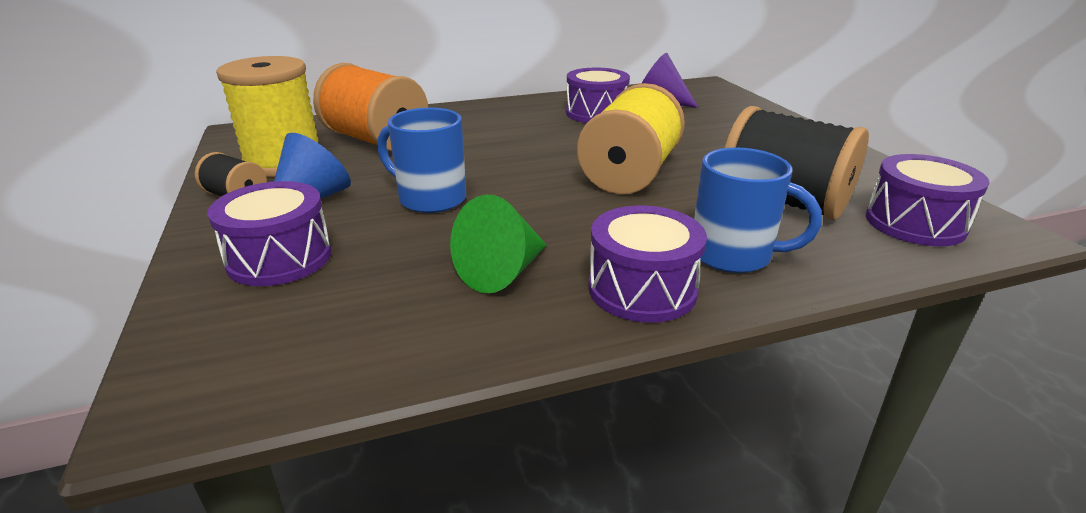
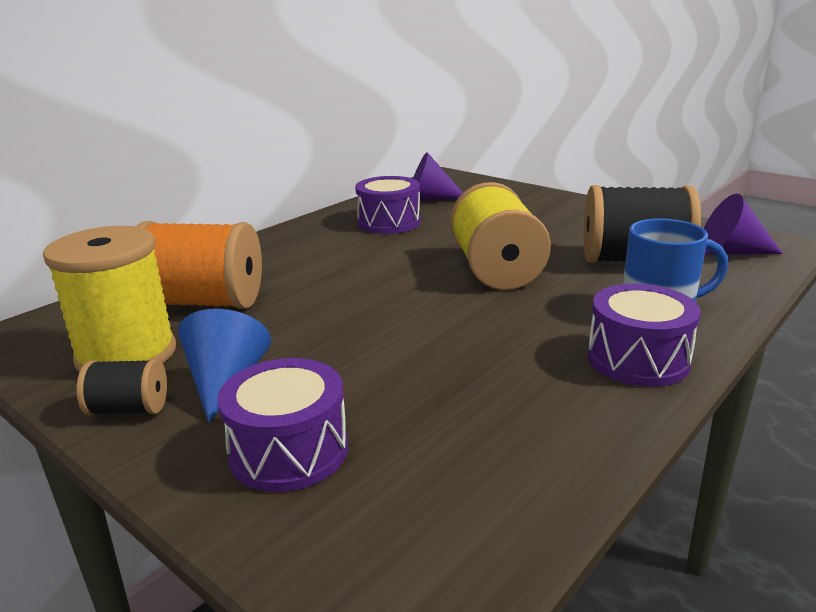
camera: 30 degrees left, 5 degrees down
blue mug [377,108,466,213] -> none
green cone [450,195,547,293] -> none
purple drum [866,154,989,246] -> purple cone [704,194,783,255]

